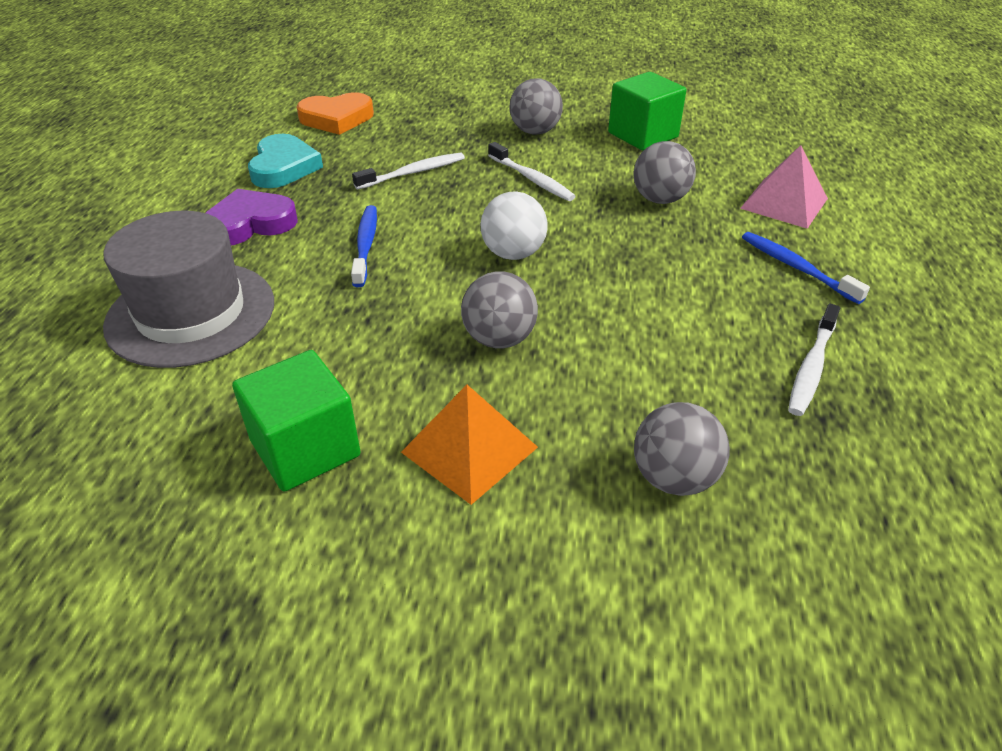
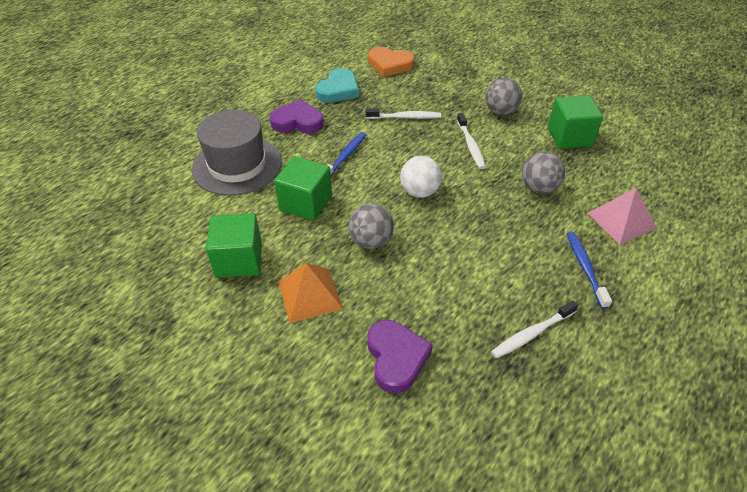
camera: 30 degrees right, 5 degrees up
grey ball [634,402,730,496] -> purple heart [368,320,433,393]
none -> green cube [274,156,332,221]

